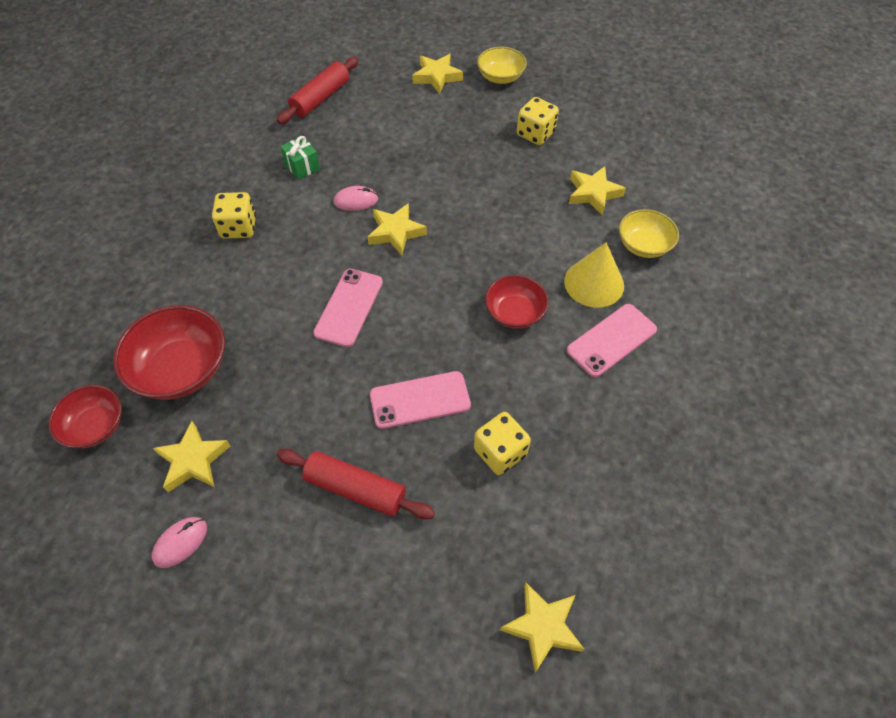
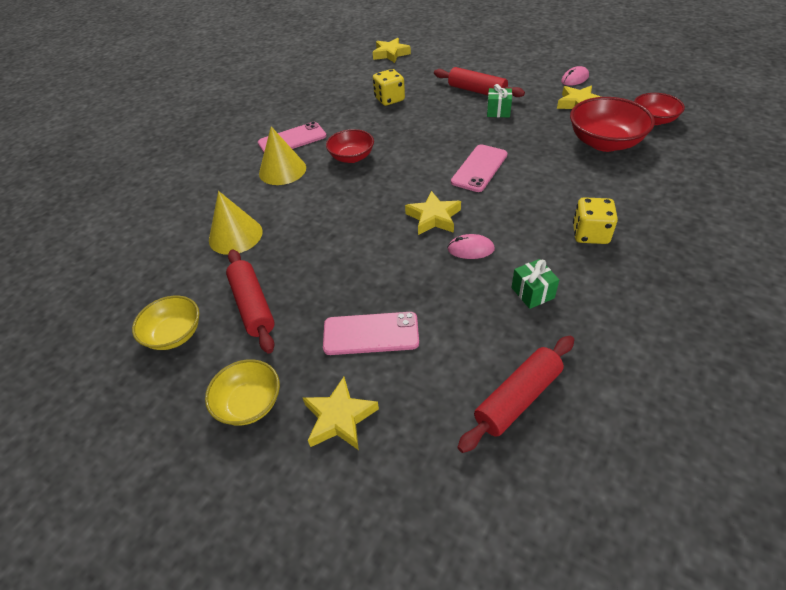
camera: 165 degrees left, 10 degrees down
pink phone [370,371,471,429] -> pink phone moved to [323,312,419,355]
yellow dice [517,97,559,145] -> red rolling pin [226,250,275,354]
yellow star [569,166,626,215] -> yellow cone [209,191,263,255]
yellow bowl [619,209,679,258] -> yellow bowl moved to [132,296,199,350]
none -> green gift [487,84,512,117]

